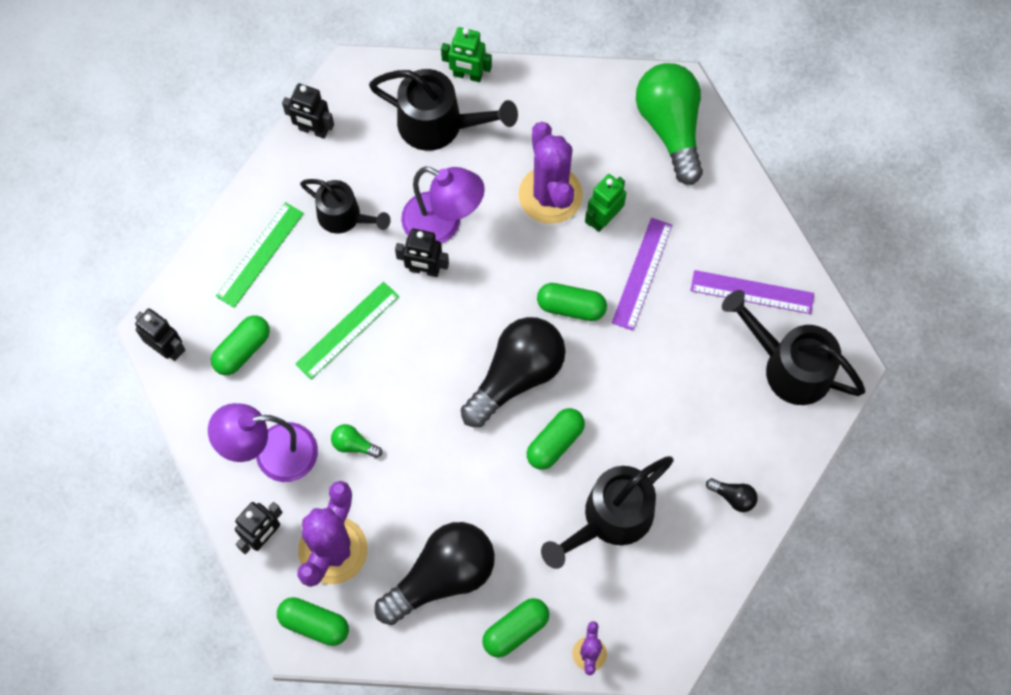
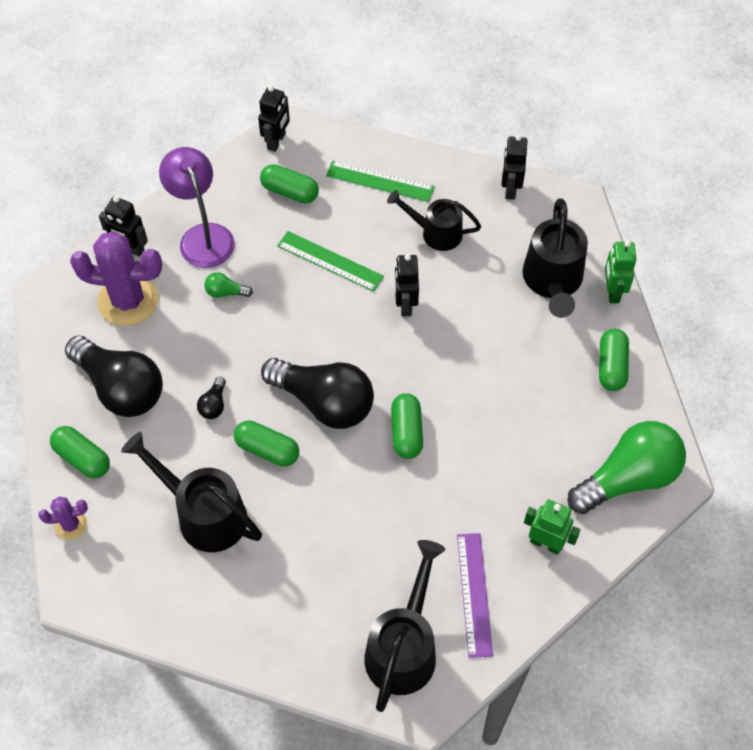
camera: 75 degrees right, 10 degrees down
green capsule [277,597,349,646] -> green capsule moved to [599,329,629,391]
black watering can [300,179,390,234] -> black watering can turned 90 degrees clockwise [387,190,481,251]
green light bulb [331,424,382,458] -> green light bulb turned 90 degrees counterclockwise [204,272,253,298]
purple lamp [401,166,485,244] -> none
purple cactus [518,122,583,224] -> none
green robot [585,174,626,232] -> green robot moved to [524,499,581,555]
purple ruler [612,218,672,331] -> none
black light bulb [706,478,758,512] -> black light bulb moved to [197,377,226,419]

